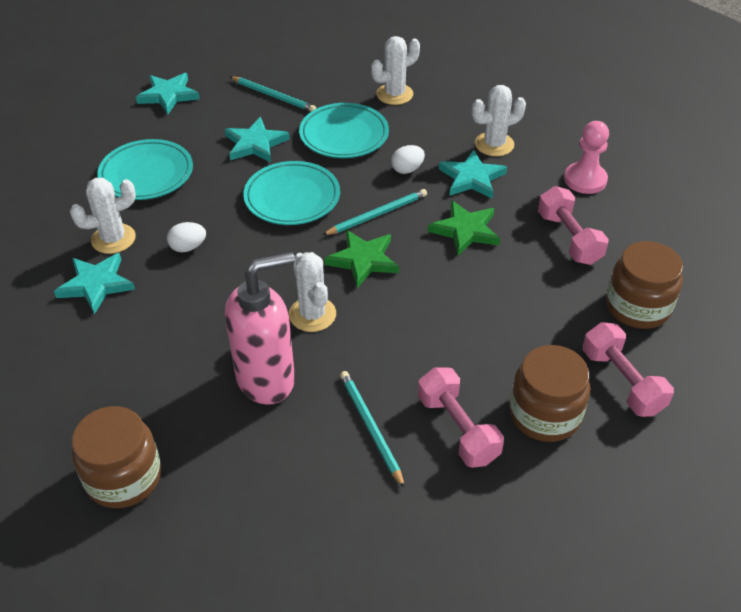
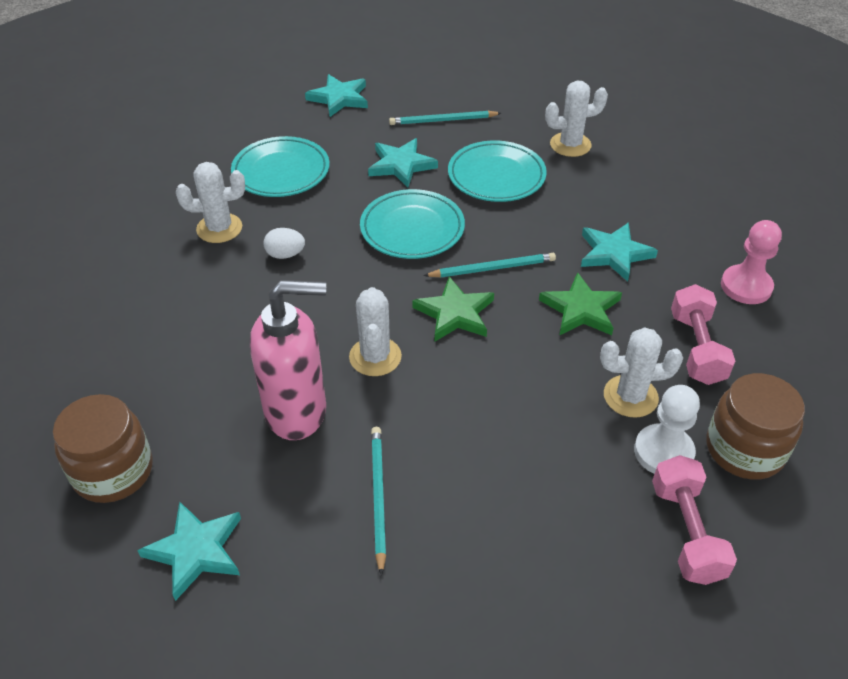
camera: 20 degrees right, 0 degrees up
turquoise star [54,253,135,314] -> turquoise star moved to [137,501,241,601]
turquoise pencil [231,76,316,112] -> turquoise pencil turned 120 degrees clockwise [389,111,501,125]
white egg [391,145,425,174] -> none
pink dumbbell [418,367,504,468] -> none
white cactus [472,85,526,156] -> white cactus moved to [600,327,683,418]
brown jar [509,345,590,442] -> none
none -> white pawn [634,385,700,474]

